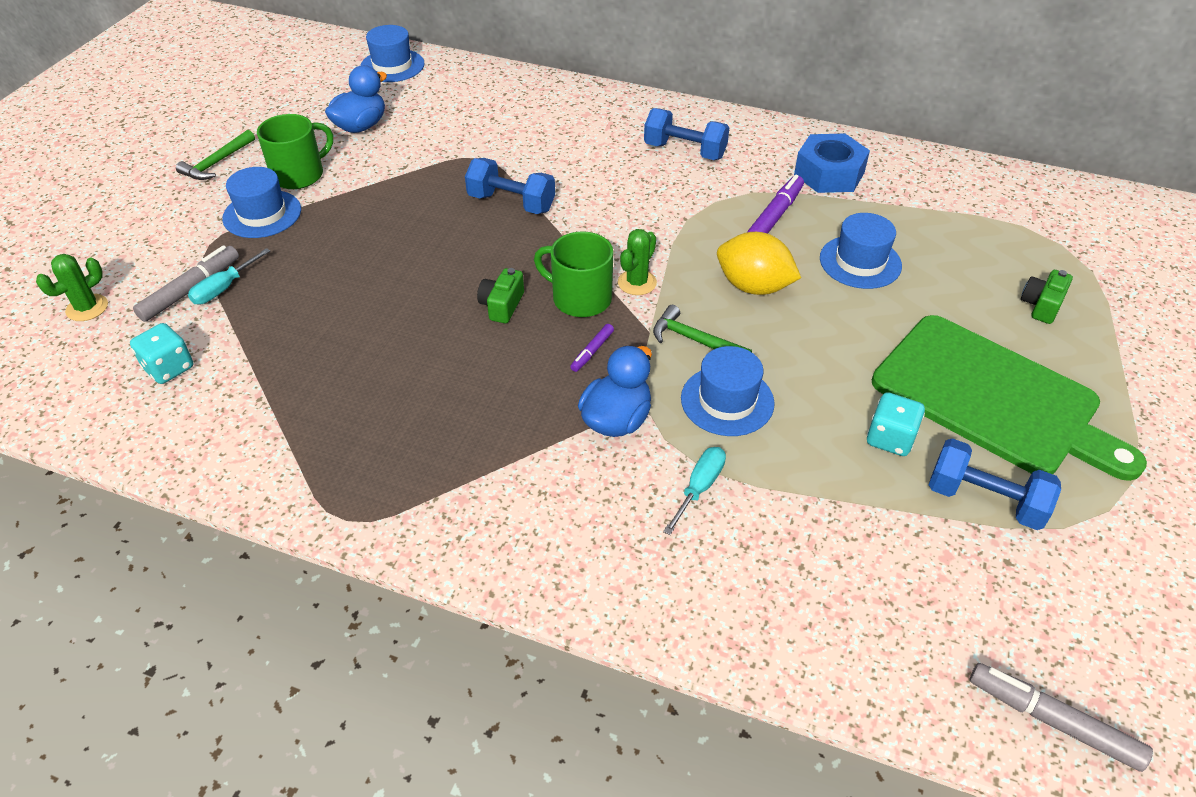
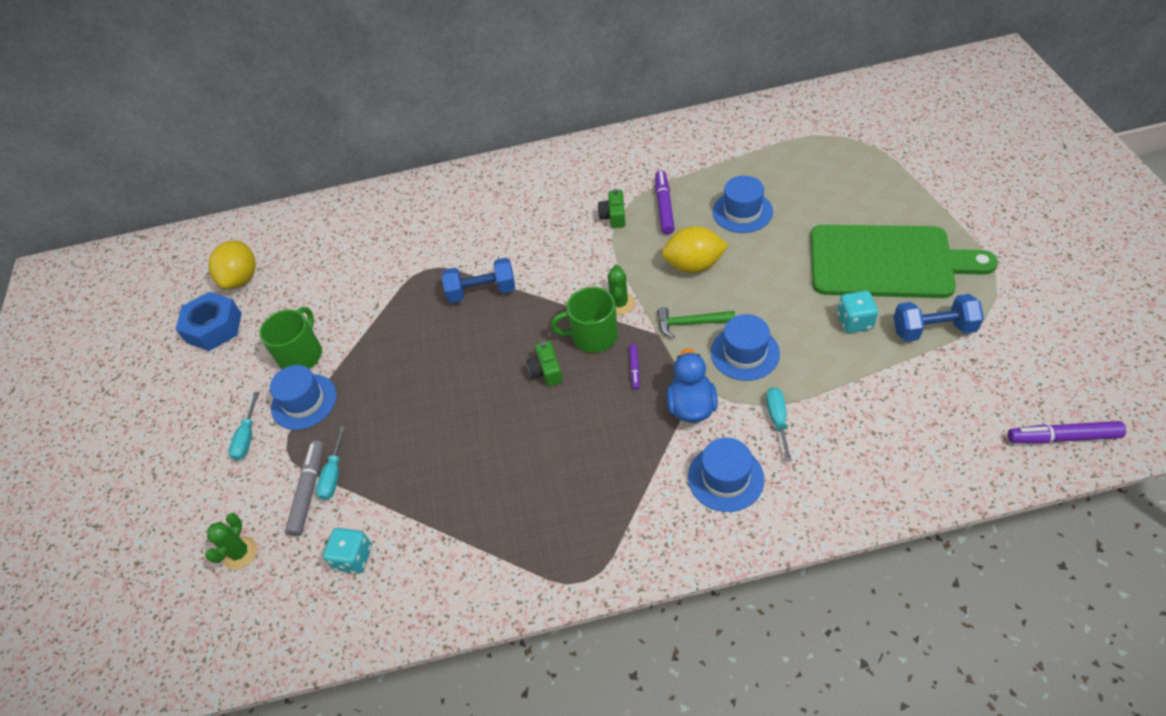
camera: 25 degrees left, 5 degrees up
green hammer [176,130,255,180] -> none
blue duck [325,65,387,133] -> none
blue hat [360,25,424,82] -> blue hat moved to [688,438,764,512]
blue dumbbell [644,108,729,160] -> none
blue nut [794,133,870,193] -> blue nut moved to [176,292,242,351]
grey marker [970,663,1153,772] -> purple marker [1008,421,1126,444]
green camera [1021,270,1073,324] -> green camera moved to [598,189,625,228]
none -> yellow lemon [208,241,256,289]
none -> turquoise screwdriver [229,392,259,460]

